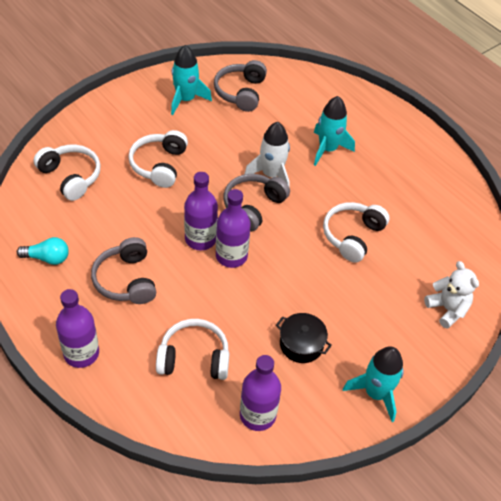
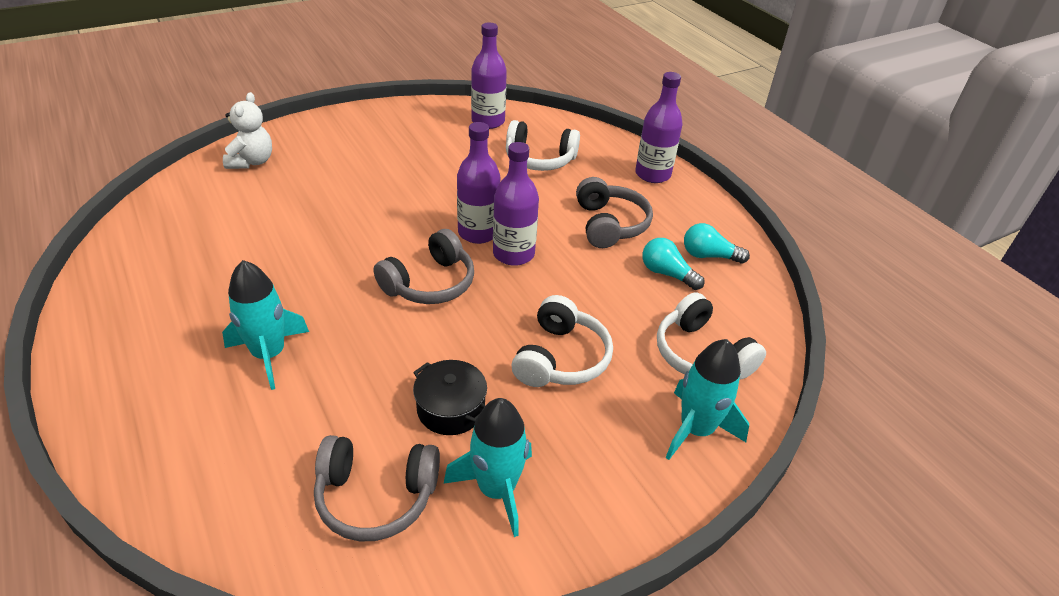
camera: 170 degrees left, 10 degrees down
grey headphones [214,60,267,112] -> grey headphones turned 75 degrees clockwise [314,435,440,541]
white rocket [245,122,290,186] -> none
black pot [276,313,332,363] -> black pot moved to [413,360,487,435]
white headphones [323,202,390,263] -> none
turquoise rocket [343,346,404,422] -> turquoise rocket moved to [666,339,749,460]
white teddy bear [424,261,479,329] -> white teddy bear turned 150 degrees counterclockwise [223,92,272,169]
none -> turquoise light bulb [642,238,704,290]

